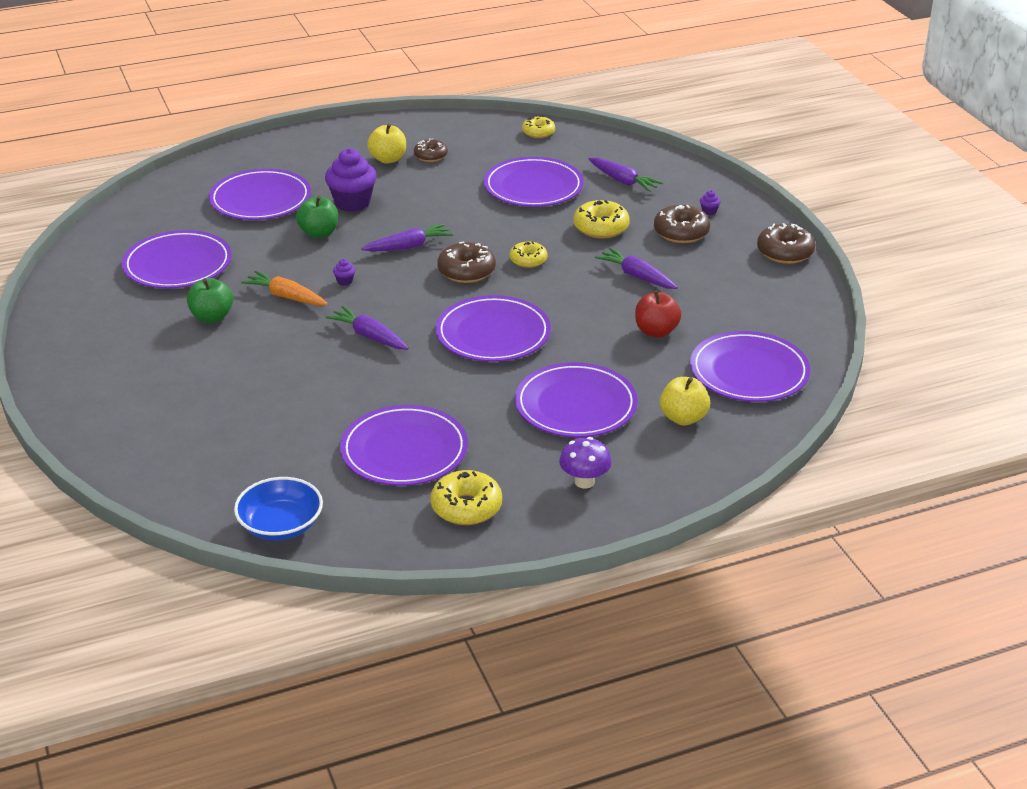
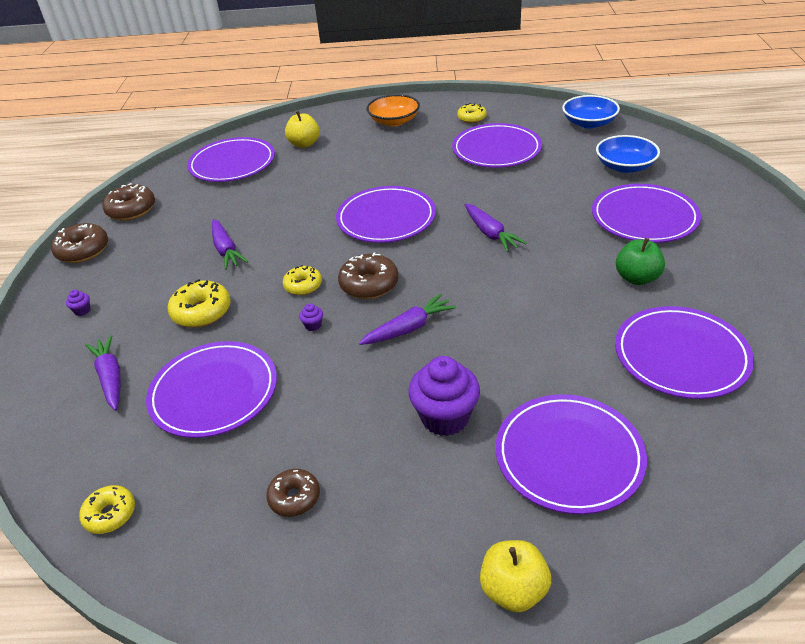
camera: 155 degrees left, 5 degrees up
orange carrot [241,271,328,306] -> none
green apple [296,196,338,238] -> none
purple cupcake [333,259,355,286] -> purple cupcake moved to [299,303,323,331]
purple carrot [361,223,453,251] -> purple carrot turned 150 degrees clockwise [359,294,456,345]
yellow apple [367,124,406,163] -> yellow apple moved to [480,540,551,613]
yellow donut [430,470,502,525] -> yellow donut [457,103,487,123], size x0.66
purple plate [515,362,638,437] -> purple plate moved to [592,184,701,243]
purple mushroom [559,437,612,488] -> orange bowl [367,94,420,126]
red apple [635,290,681,338] -> none
brown donut [654,205,710,243] -> brown donut moved to [102,183,155,220]
none -> blue bowl [596,135,660,173]

